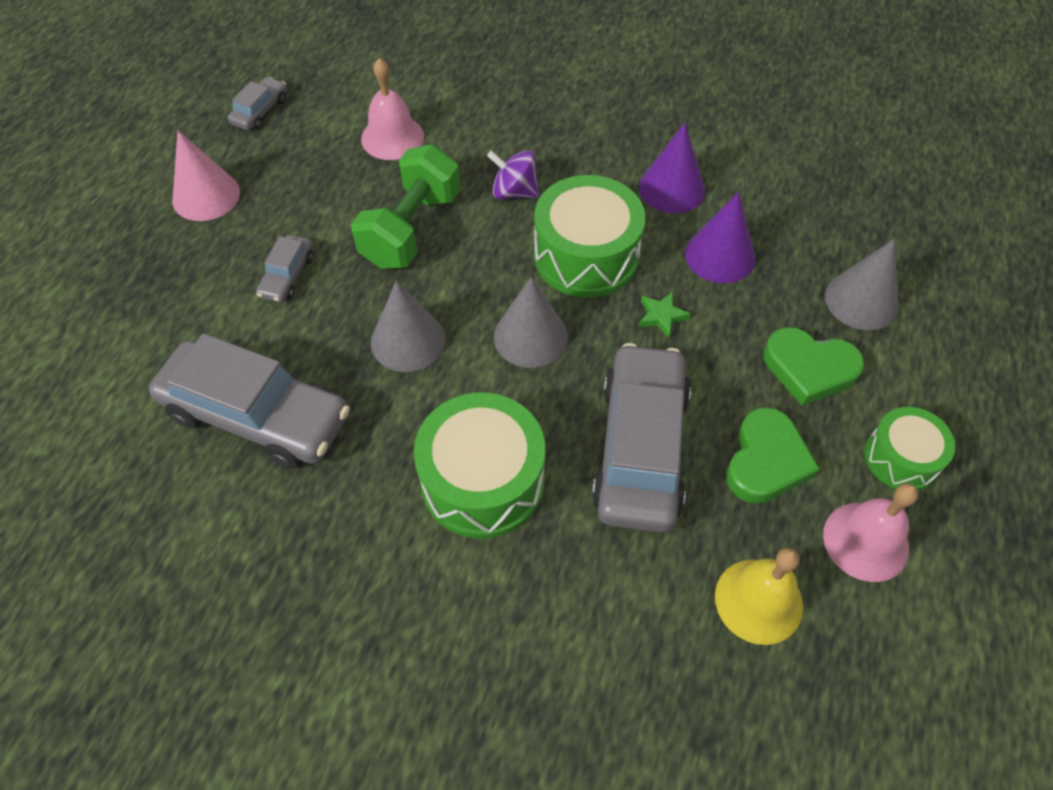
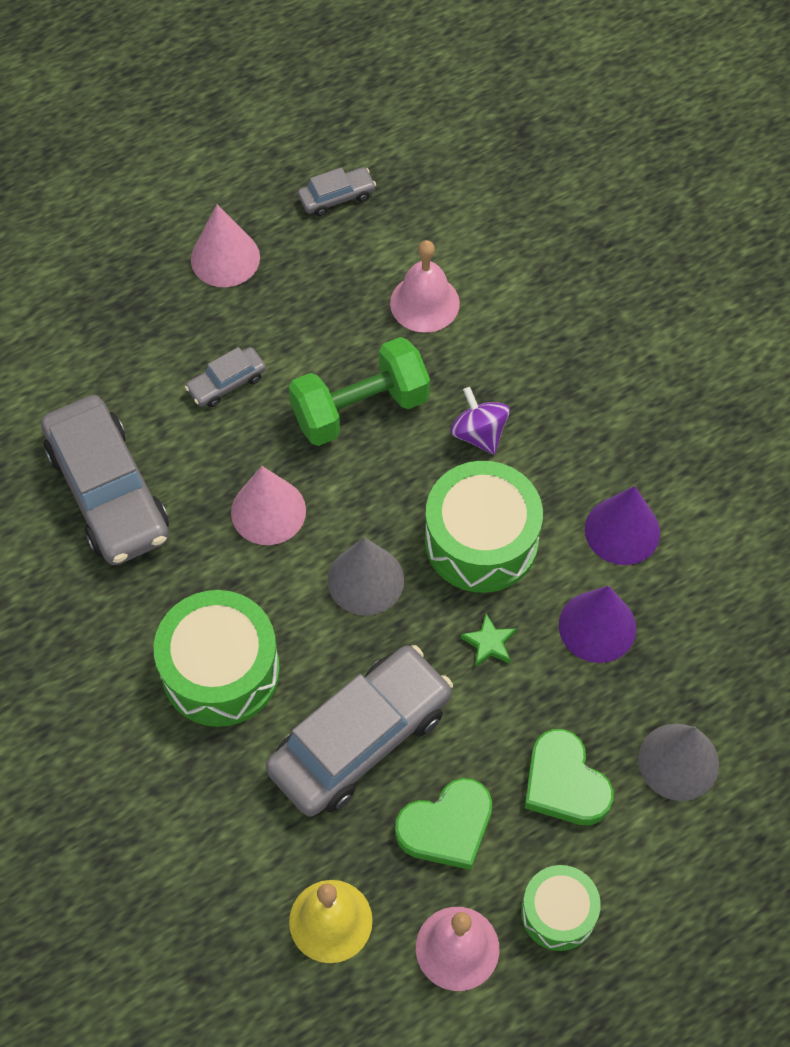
camera: 40 degrees right, 5 degrees up
grey cone [371,281,445,372] -> pink cone [231,466,306,545]

